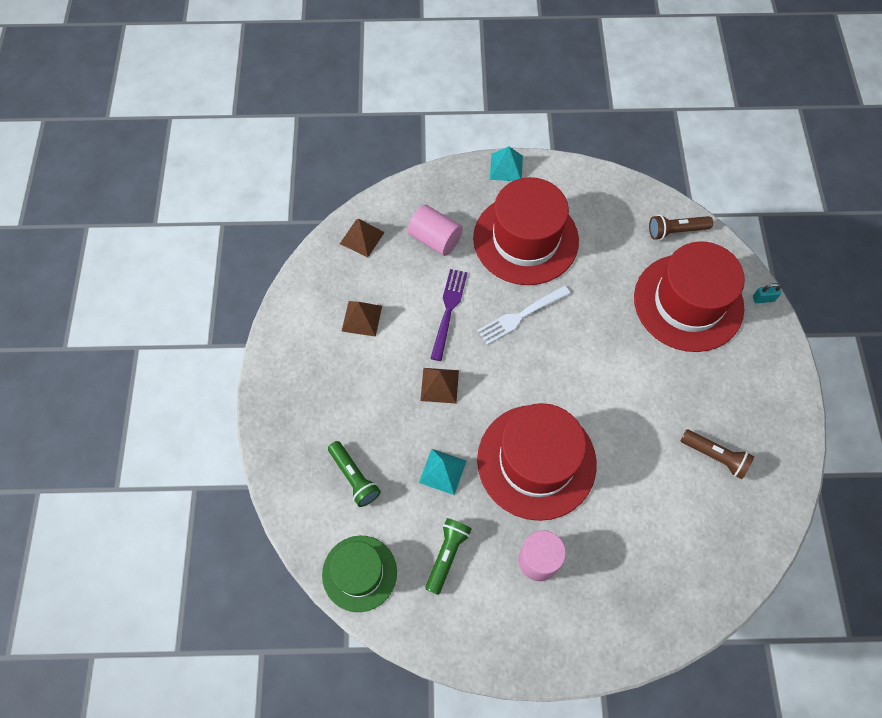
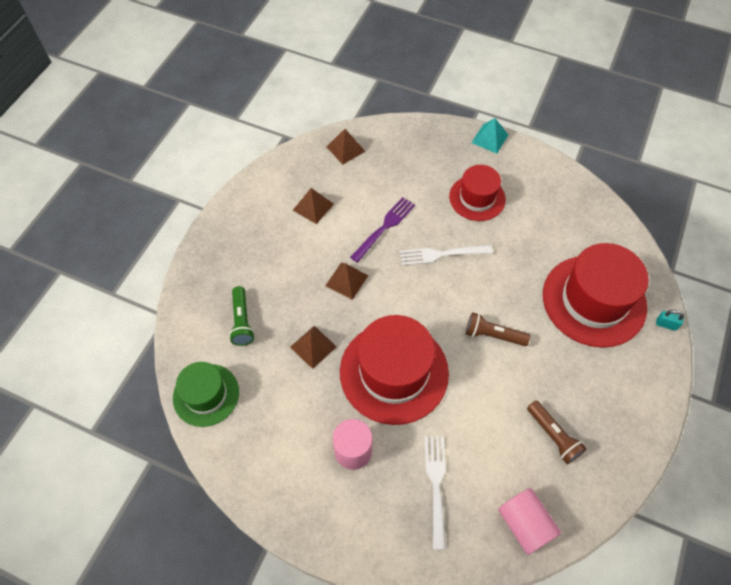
camera: 25 degrees right, 5 degrees down
pink cylinder [408,205,463,256] -> pink cylinder moved to [498,488,561,555]
turquoise pyramid [419,449,466,495] -> brown pyramid [290,326,337,369]
green flashlight [425,518,472,595] -> none
red hat [473,177,579,285] -> red hat [449,165,506,221], size x0.60
brown flashlight [649,215,713,240] -> brown flashlight moved to [466,312,530,346]
none -> white fork [425,436,446,549]

